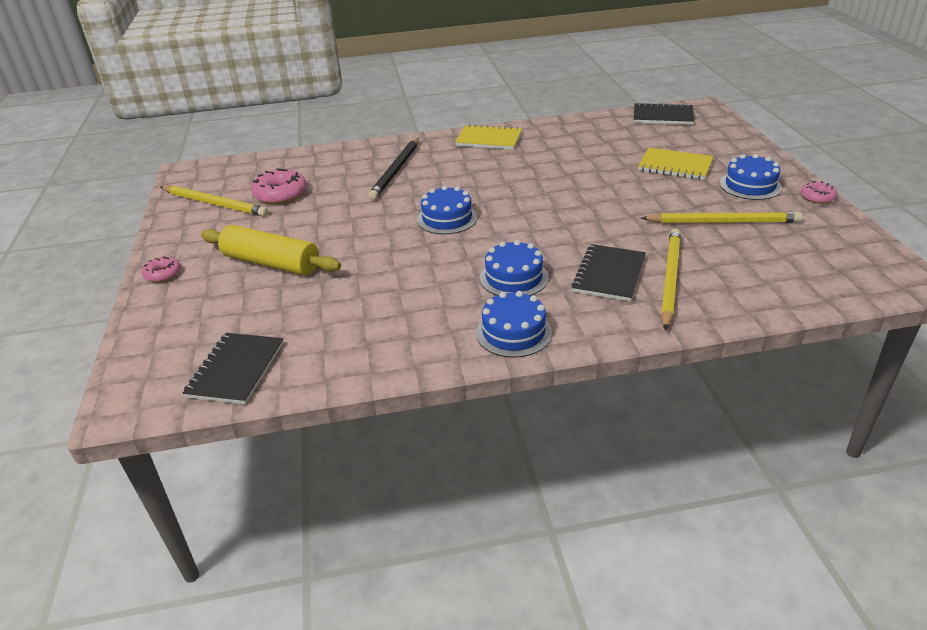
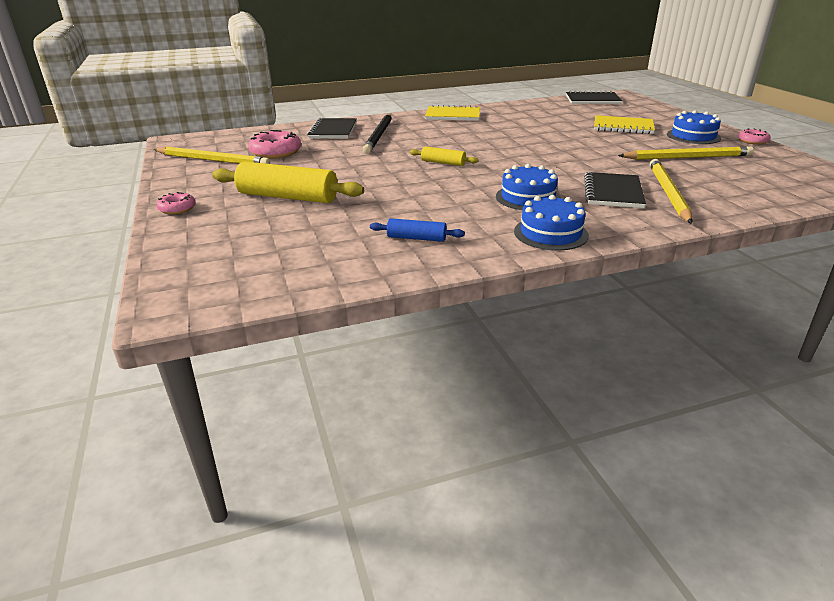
camera: 10 degrees left, 5 degrees down
black notebook [183,333,283,404] -> black notebook moved to [307,118,357,139]
blue cake [417,186,477,234] -> yellow rolling pin [410,146,479,166]
none -> blue rolling pin [370,218,465,242]

